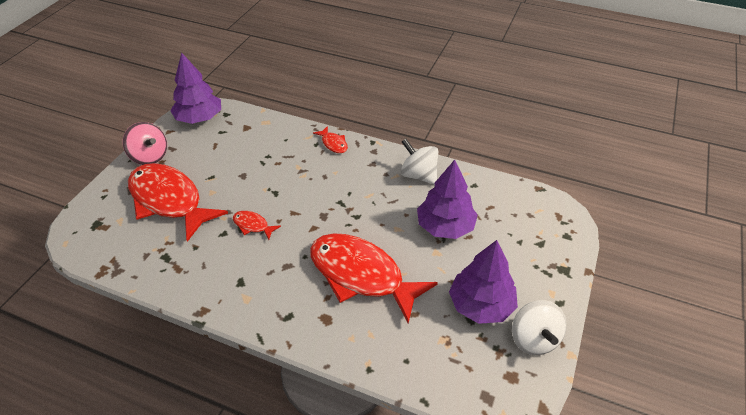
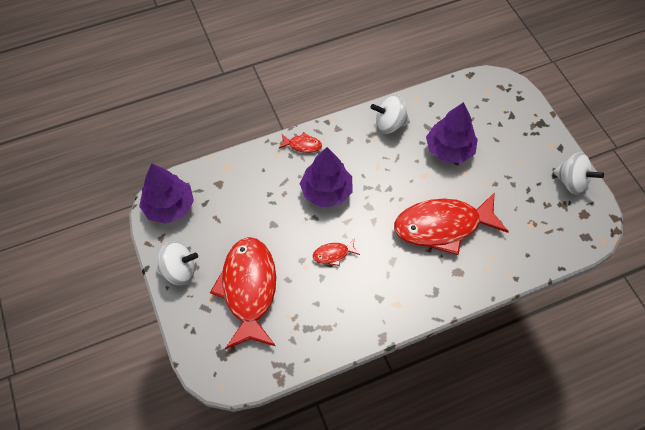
camera: 45 degrees left, 15 degrees up
pink spinning top [123,122,167,165] -> white spinning top [156,241,198,285]
red fish [128,163,228,242] -> red fish turned 90 degrees clockwise [210,237,276,350]
purple tree [449,240,518,324] -> purple tree moved to [300,147,352,208]

